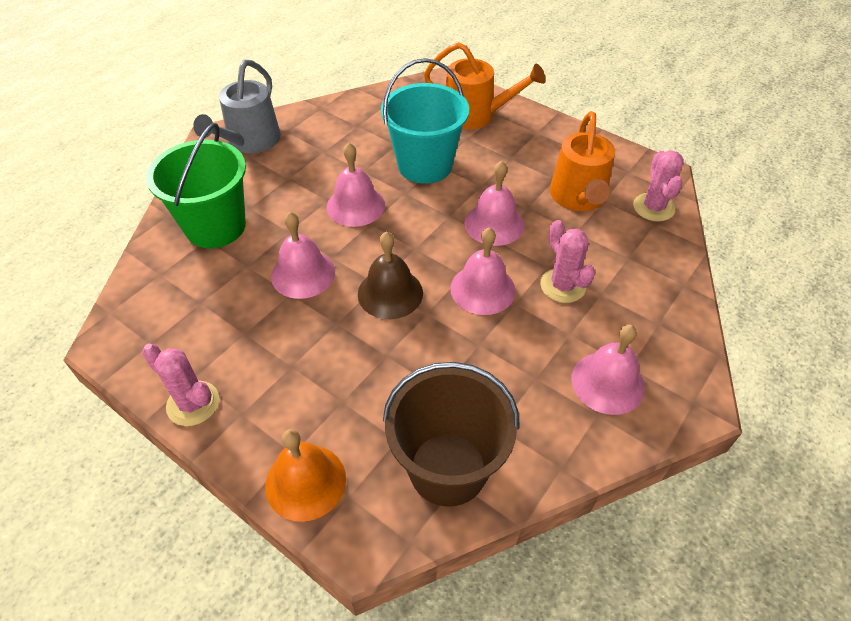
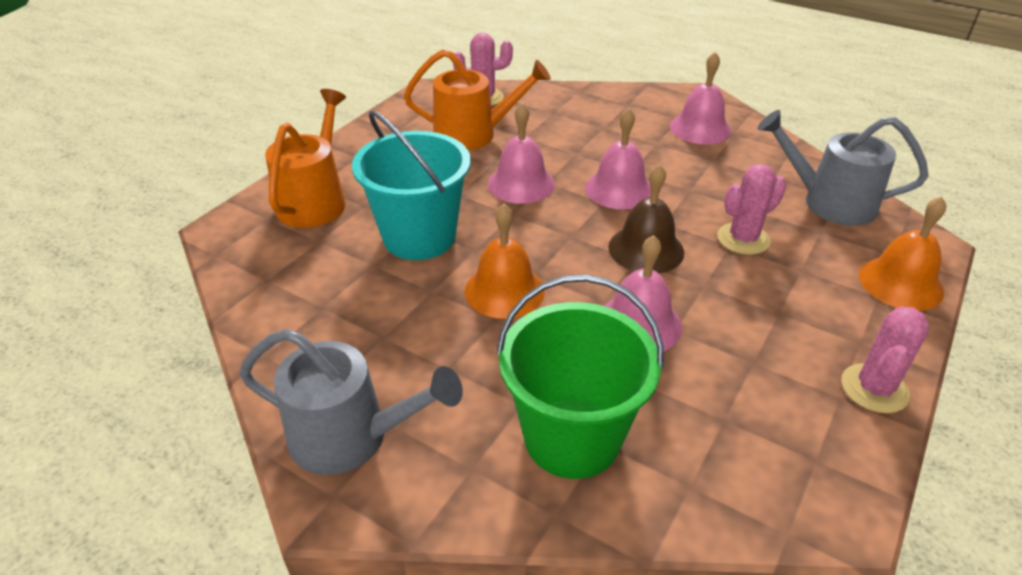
camera: 95 degrees left, 10 degrees down
pink bell [327,143,385,227] -> orange bell [465,204,545,319]
brown bucket [383,362,519,507] -> grey watering can [758,110,929,226]
pink cactus [540,220,595,303] -> pink cactus moved to [717,164,787,255]

